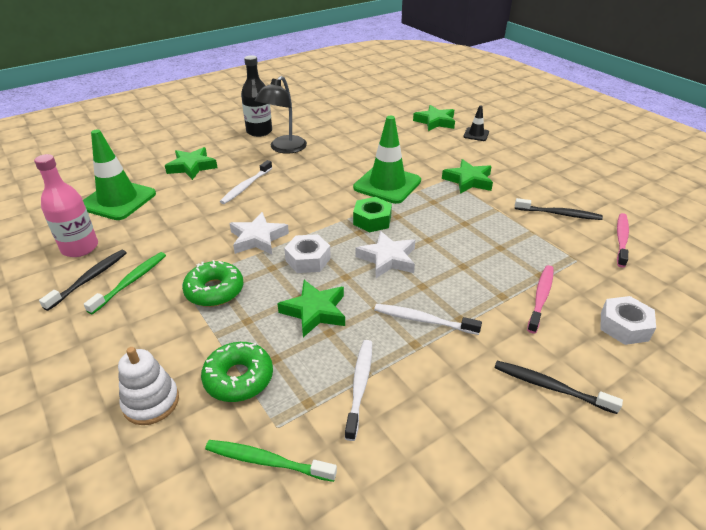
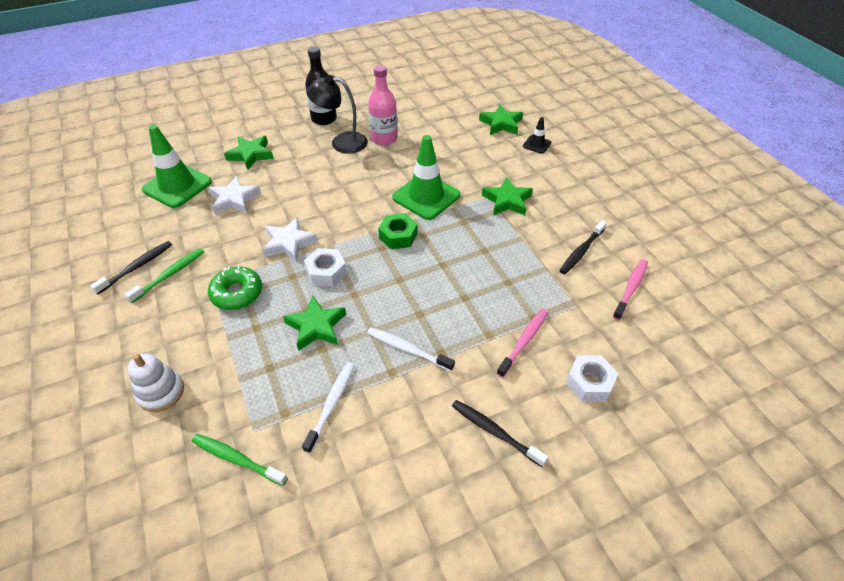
camera: 10 degrees right, 10 degrees up
pink bottle [34,154,98,257] -> pink bottle moved to [368,65,398,146]
green donut [201,342,273,402] -> none
white toothbrush [220,160,272,204] -> none
black lamp [255,76,307,154] -> black lamp turned 60 degrees clockwise [306,75,368,154]
white star [356,231,415,278] -> white star moved to [209,176,261,214]
black toothbrush [515,198,603,220] -> black toothbrush turned 105 degrees clockwise [559,220,607,274]

